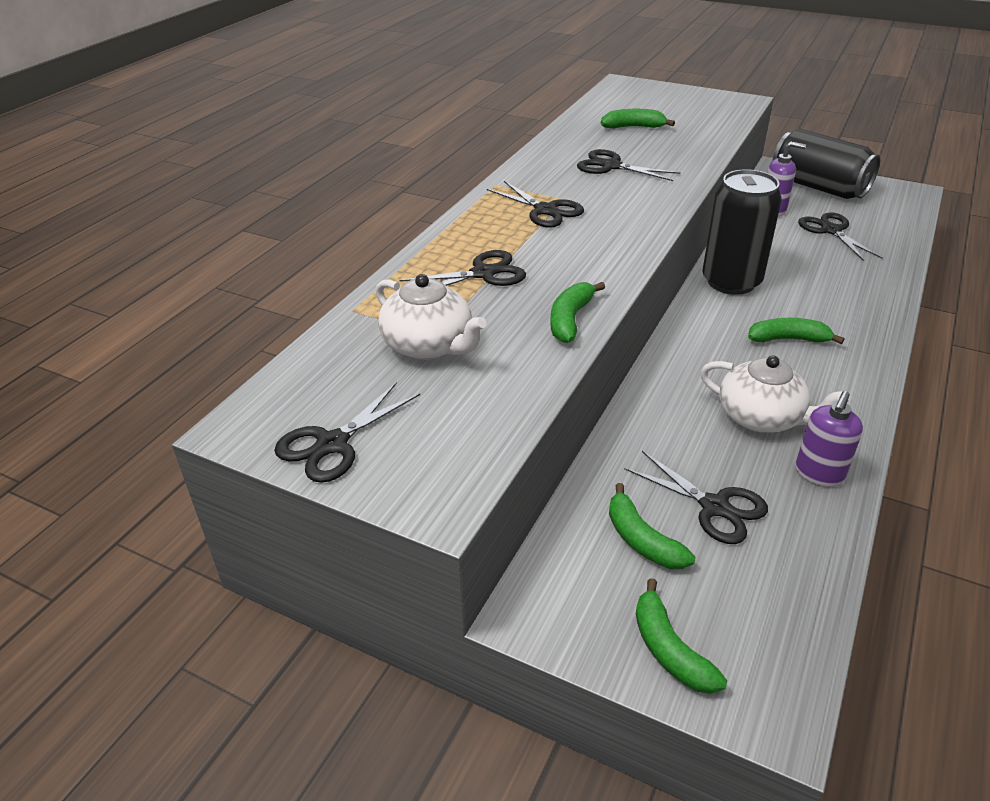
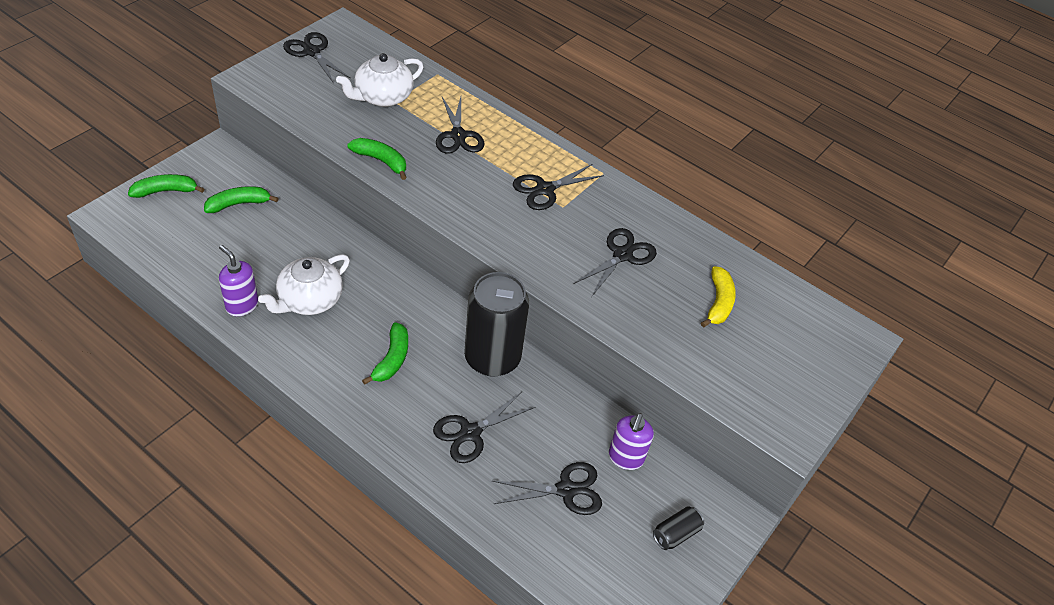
camera: 95 degrees right, 10 degrees up
green banana [601,109,675,129] -> yellow banana [701,266,736,328]
black scissors [624,451,768,544] -> black scissors moved to [433,392,535,463]
black can [773,128,880,199] -> black can [653,507,704,550], size x0.42

